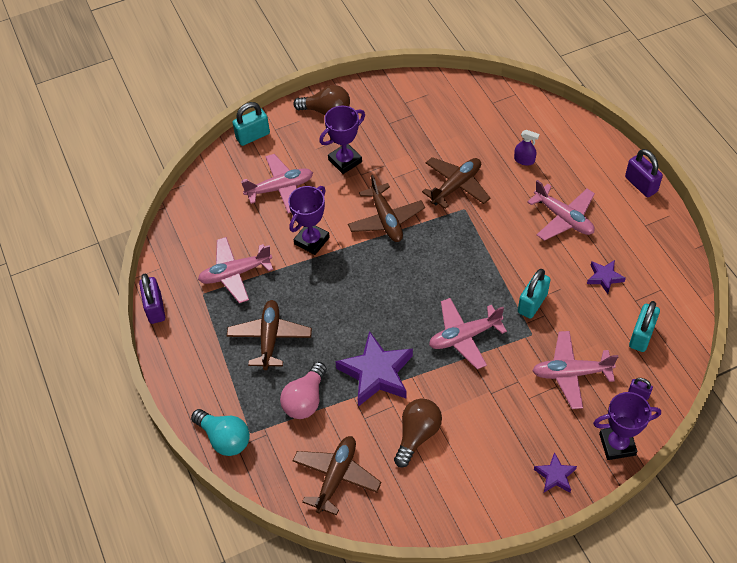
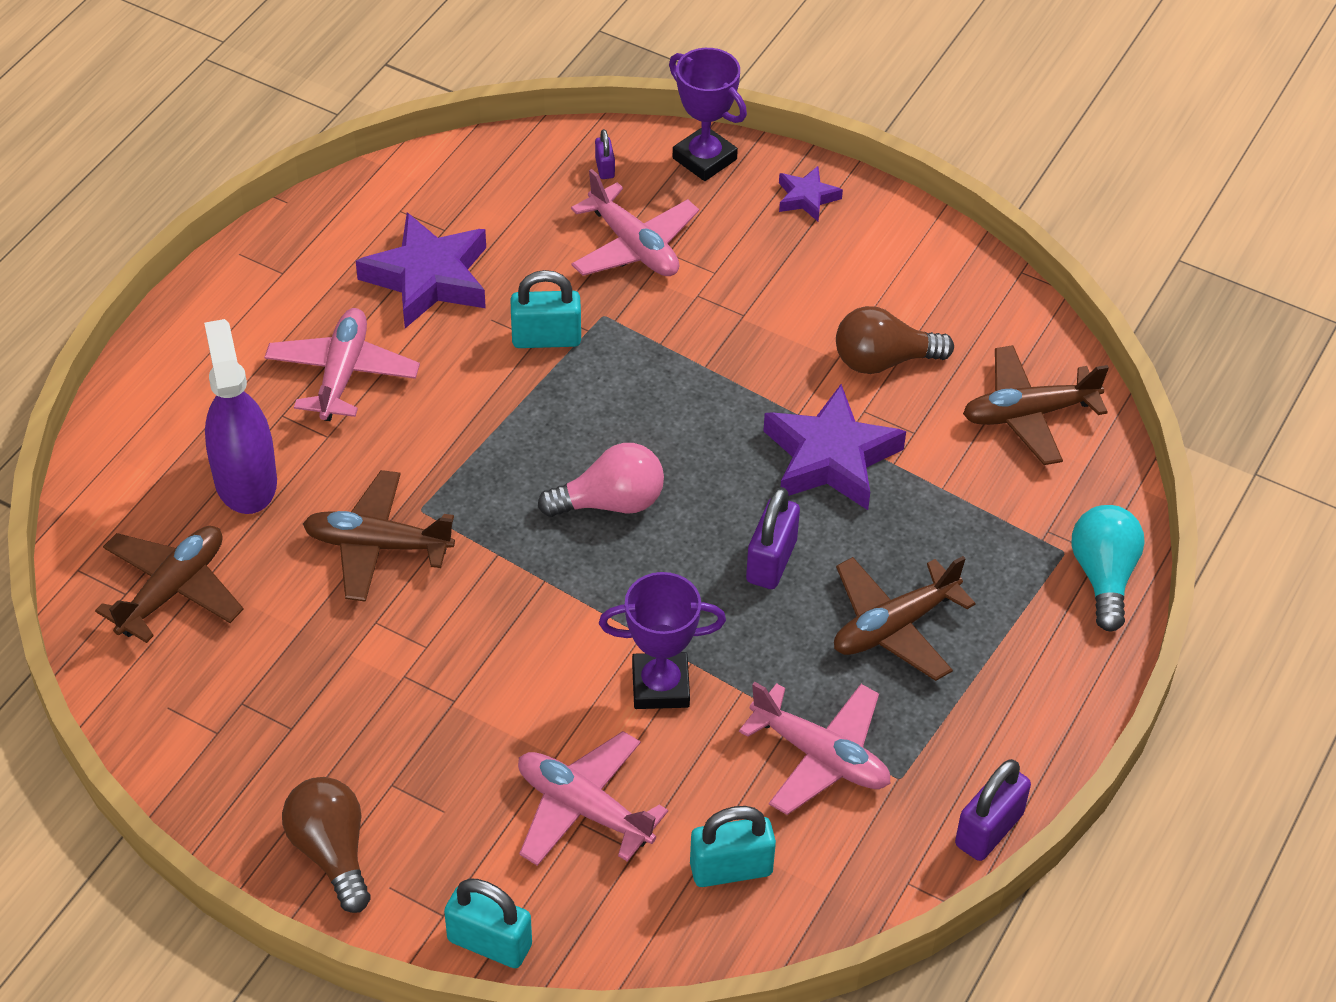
camera: 130 degrees left, 5 degrees down
pink light bulb [280,362,327,419] -> pink light bulb moved to [538,443,664,517]
purple trophy [319,106,365,174] -> none
brown plane [348,175,425,242] -> brown plane moved to [95,526,244,643]
pink plane [429,298,507,369] -> none
purple spray bottle [514,130,539,166] -> purple spray bottle [204,319,277,514], size x2.16
purple star [587,260,626,294] -> purple star [356,212,486,328], size x1.97
purple padlock [625,149,663,197] -> purple padlock moved to [746,487,800,589]
turquoise padlock [629,301,660,352] -> turquoise padlock moved to [690,806,776,887]

